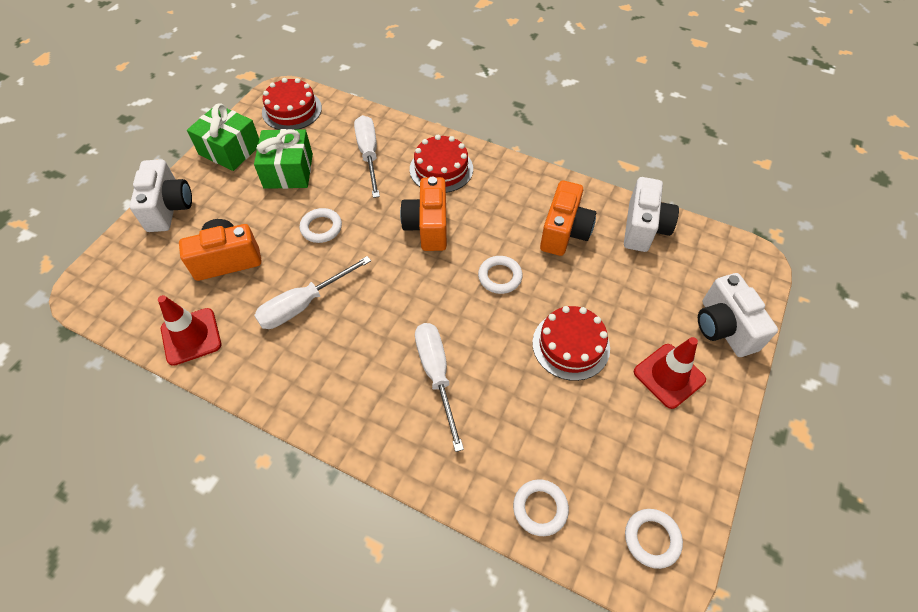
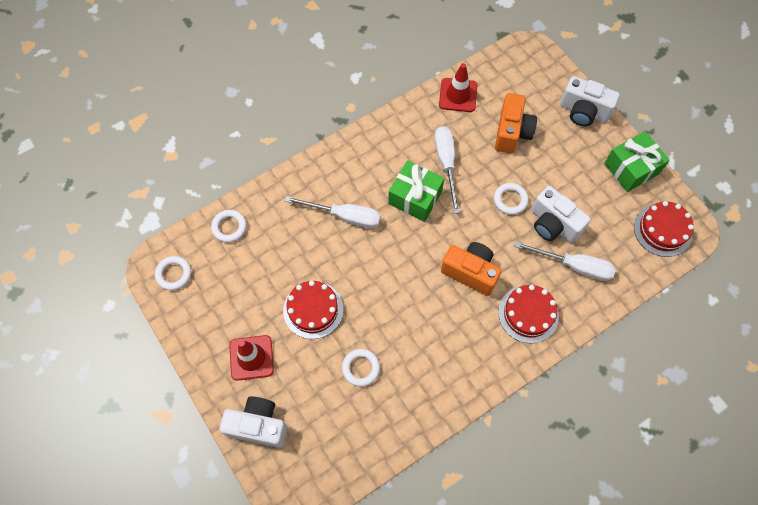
camera: 120 degrees right, 10 degrees up
green gift [254,129,313,189] -> green gift moved to [388,160,445,222]
white ring [478,256,523,294] -> white ring moved to [342,349,380,387]
orange camera [540,180,596,256] -> none
white camera [624,177,679,252] -> white camera moved to [531,186,591,243]

